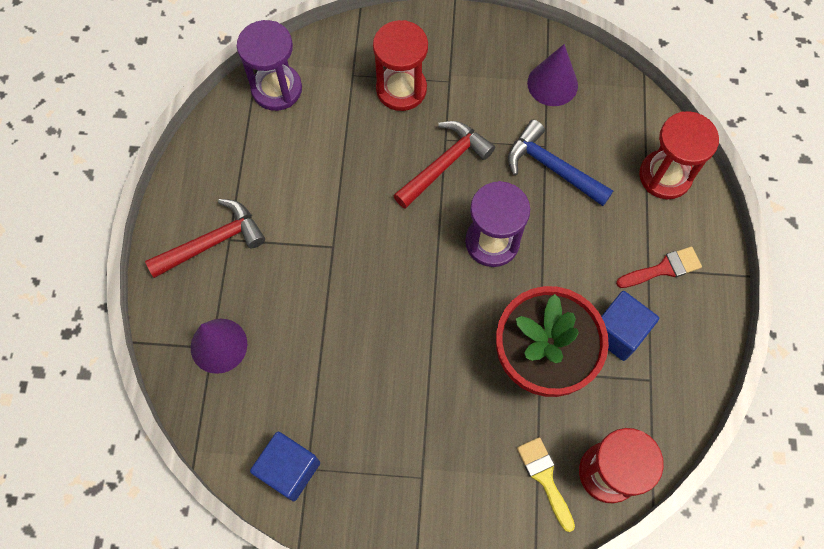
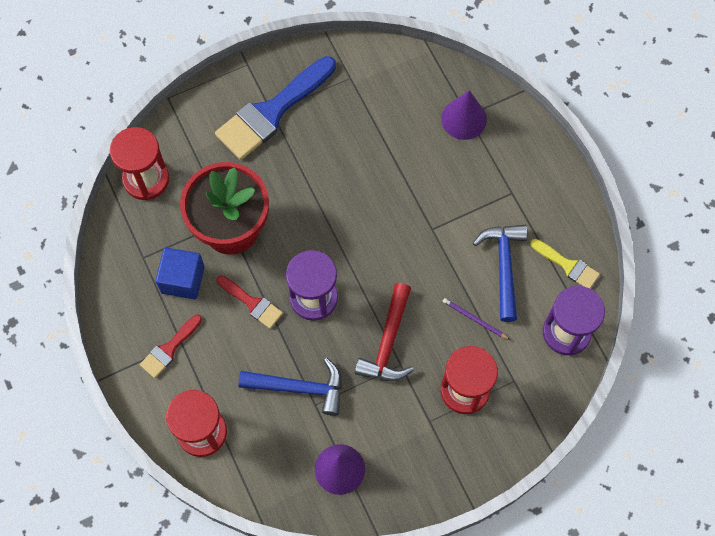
camera: 150 degrees right, 0 degrees up
red hammer [145,199,265,278] -> none
blue cube [250,431,320,501] -> none
yellow brush [517,437,575,532] -> yellow brush moved to [530,239,600,288]
none -> blue brush [215,56,336,160]
none -> red brush [217,275,283,329]
none -> purple pencil [443,298,510,340]
none -> blue hammer [473,225,527,322]

